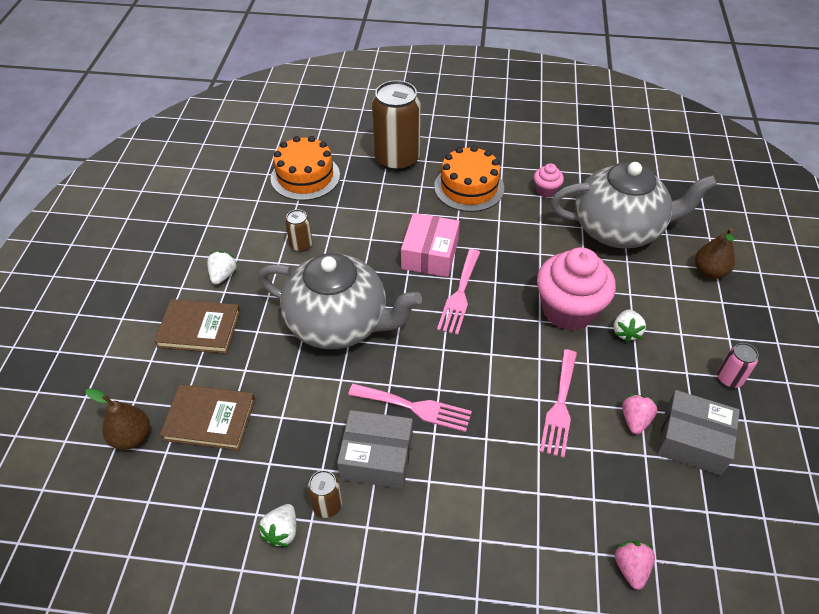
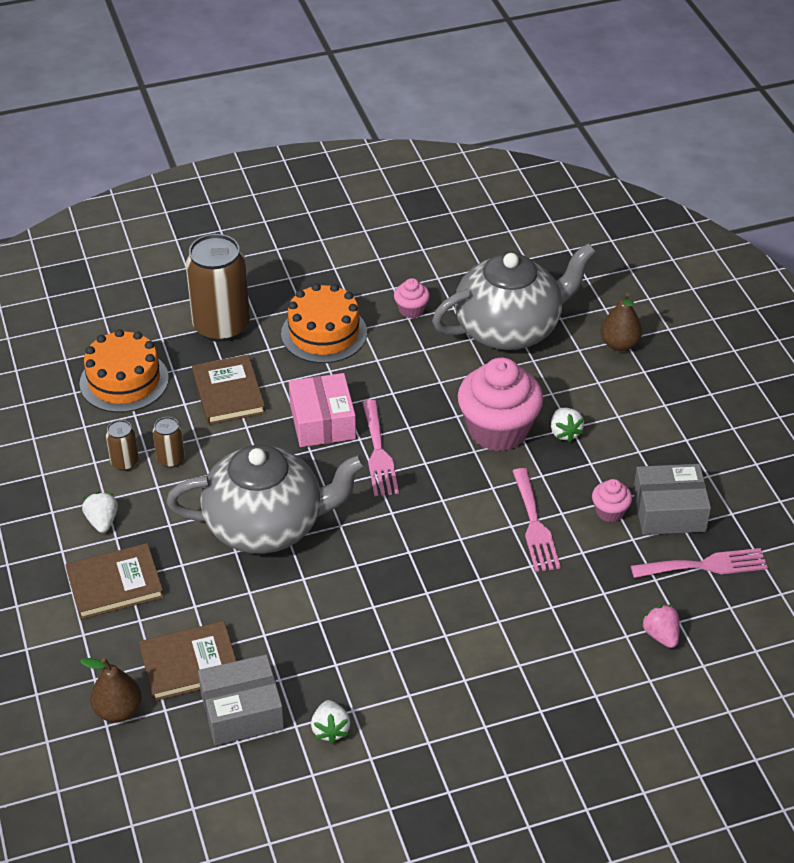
camera: 25 degrees left, 5 degrees down
brown can [308,470,342,518] -> brown can moved to [106,420,139,471]
grey box [337,410,413,489] -> grey box moved to [198,654,284,746]
pink fork [348,384,472,432] -> pink fork moved to [631,548,768,578]
pink strawberry [622,395,657,434] -> pink cupcake [592,479,632,522]
pink can [717,343,758,388] -> none
none -> brown book [192,355,266,425]

